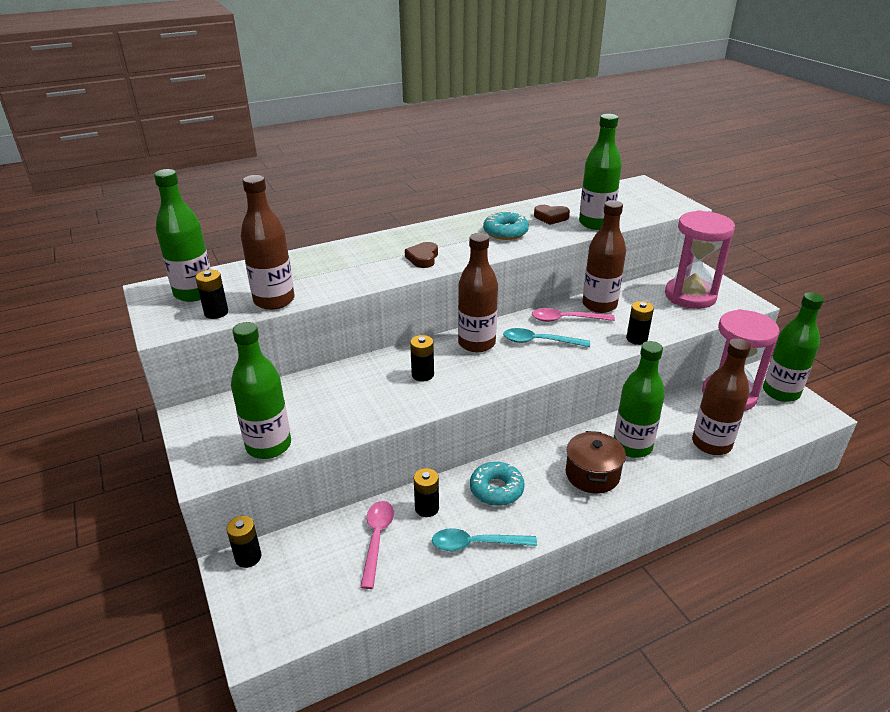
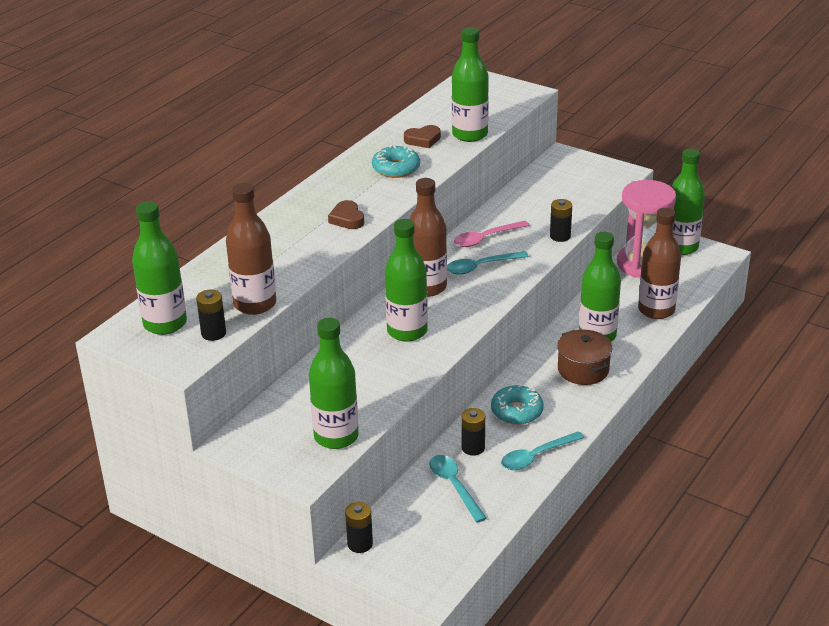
camera: 30 degrees left, 0 degrees up
pink spoon [360,501,394,589] -> turquoise spoon [429,455,487,523]
black battery [410,335,434,381] -> green bottle [385,219,428,342]
brown bottle [583,200,626,313] -> none
pink hourglass [665,210,735,309] -> none

